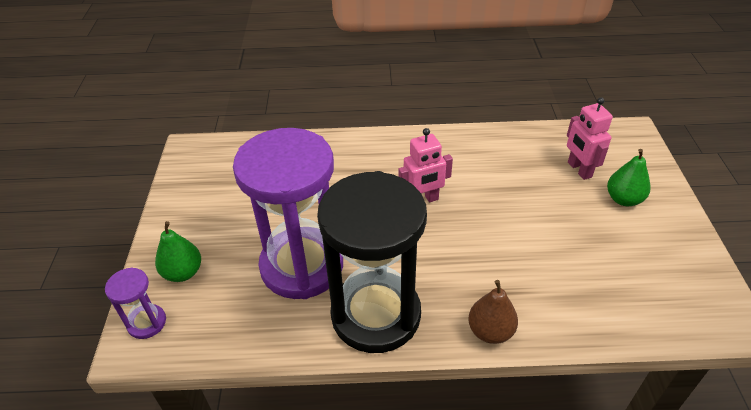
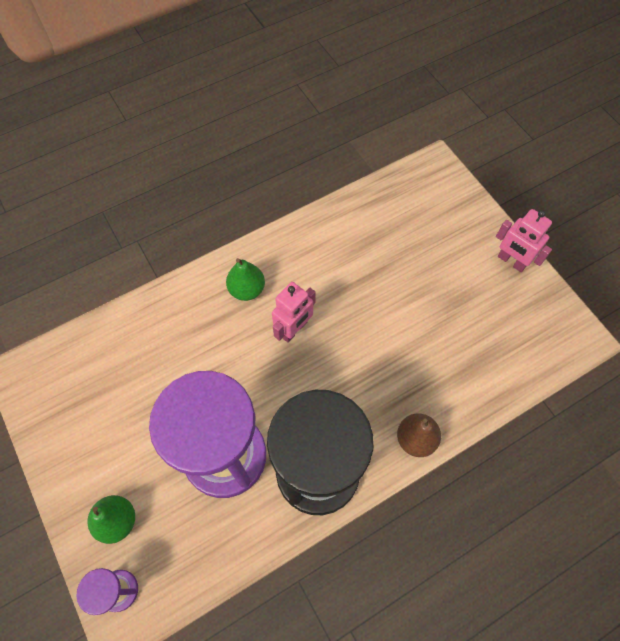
camera: 30 degrees left, 20 degrees up
pink robot [567,97,613,180] -> pink robot moved to [496,209,552,272]
green pear [607,149,650,206] -> green pear moved to [226,258,265,301]

